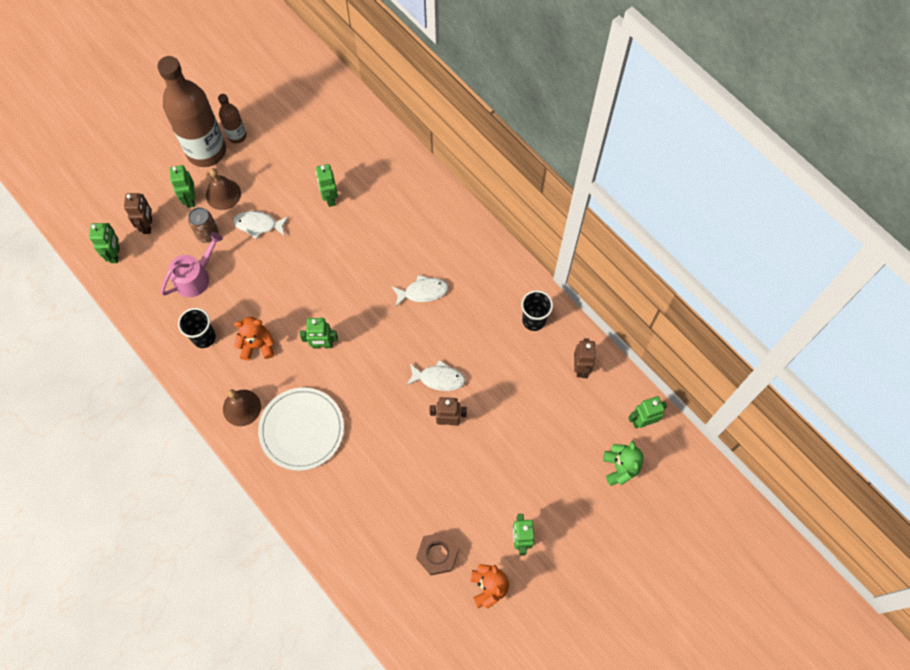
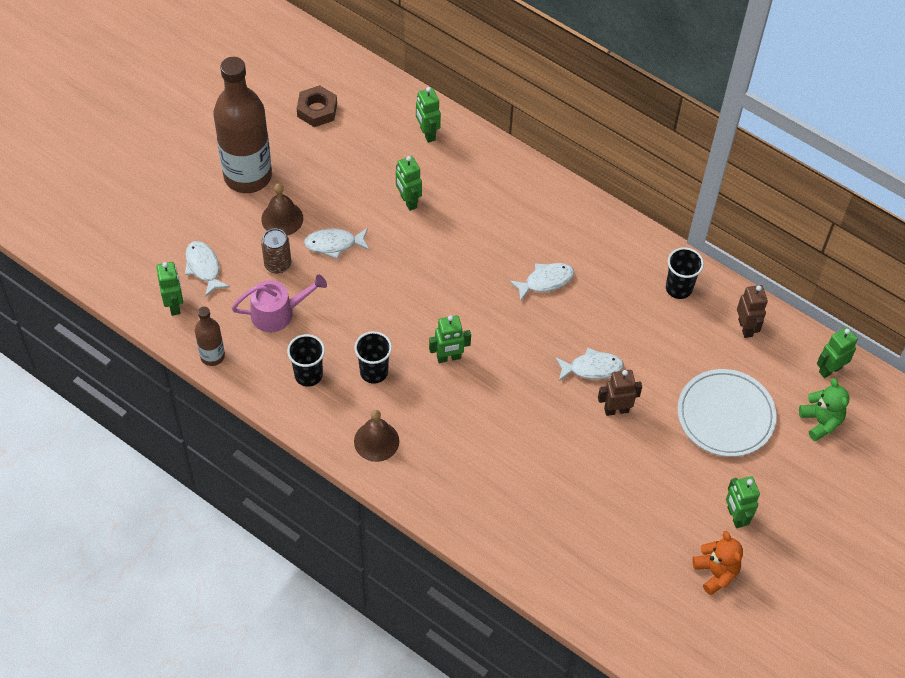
camera: 15 degrees left, 10 degrees down
brown robot [124,193,152,234] -> white fish [185,241,230,297]
pink watering can [161,232,223,297] -> pink watering can turned 45 degrees clockwise [232,274,327,332]
green robot [170,165,195,208] -> green robot moved to [416,87,441,143]
brown bottle [218,94,247,144] -> brown bottle moved to [195,307,225,366]
orange teddy bear [234,317,275,361] -> black cup [354,331,392,384]
white plate [258,387,344,471] -> white plate moved to [677,369,777,457]
brown nut [416,532,459,575] -> brown nut moved to [297,85,337,127]

